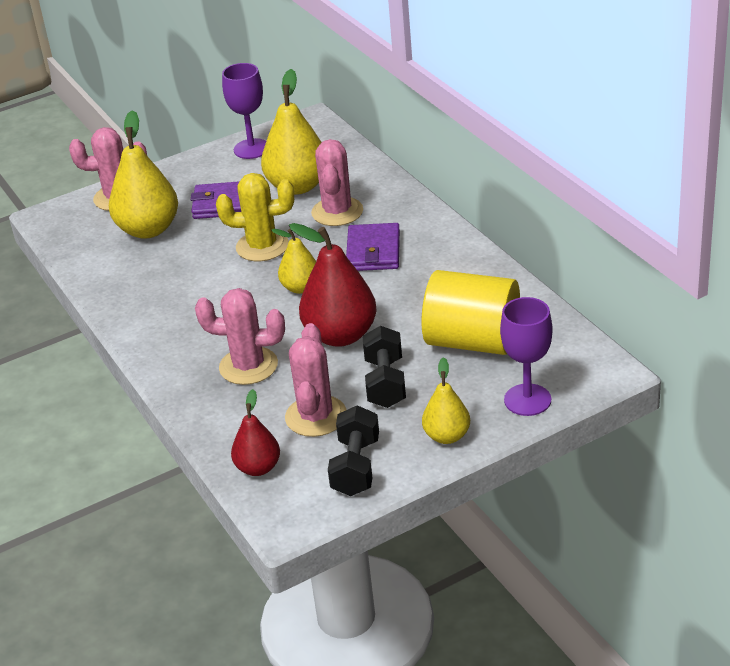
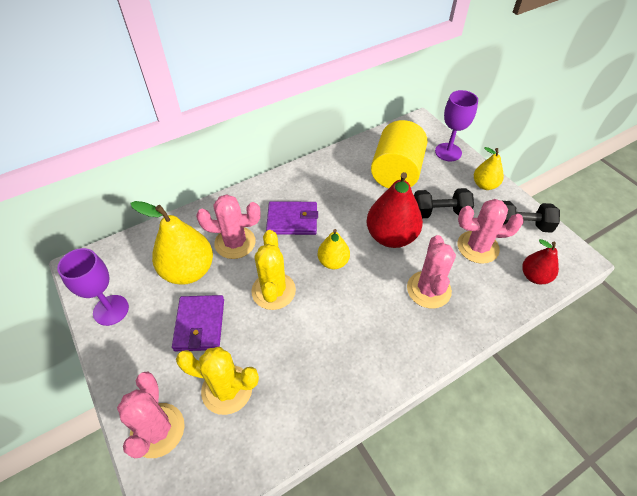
camera: 95 degrees left, 15 degrees up
yellow pear [109,110,178,239] -> yellow cactus [176,346,259,415]

